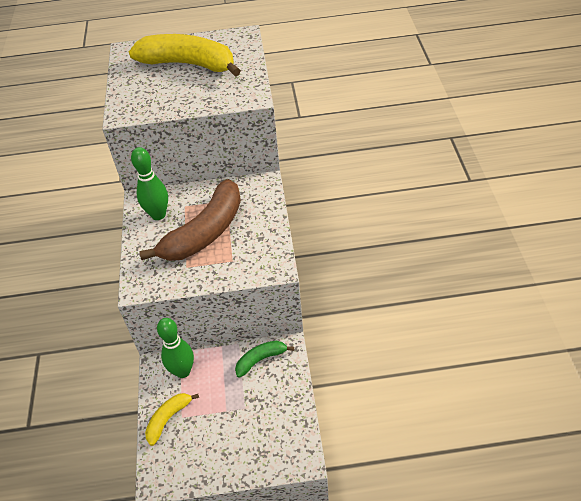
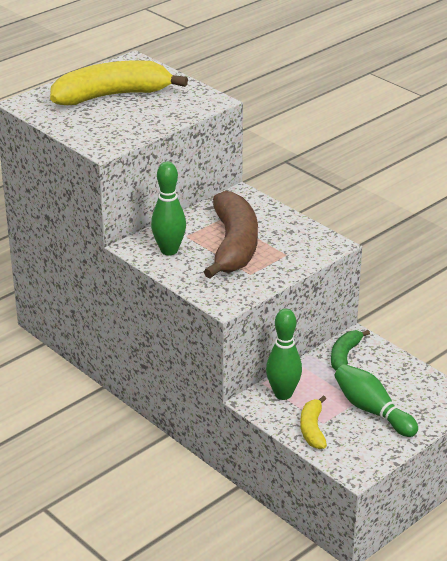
camera: 40 degrees left, 15 degrees down
none -> green bowling pin [335,364,418,437]

